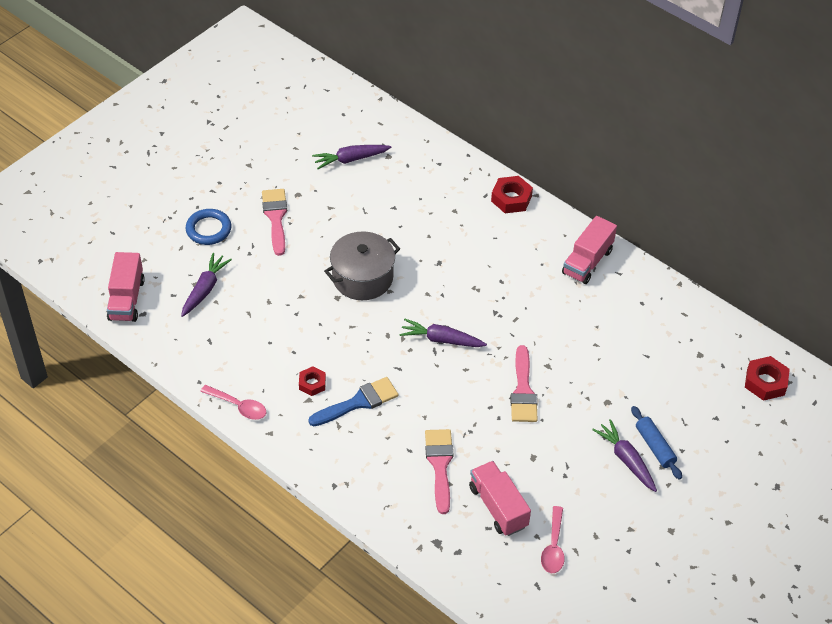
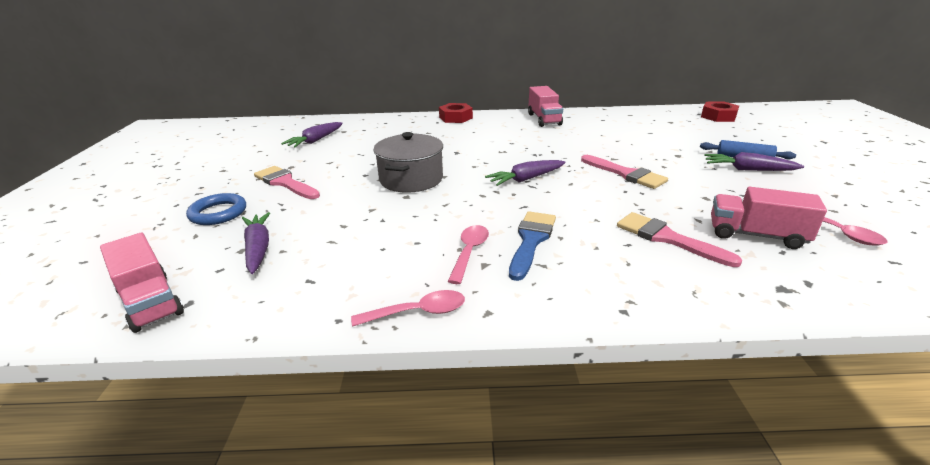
camera: 40 degrees left, 20 degrees down
red nut [299,366,326,396] -> pink spoon [448,225,489,284]

